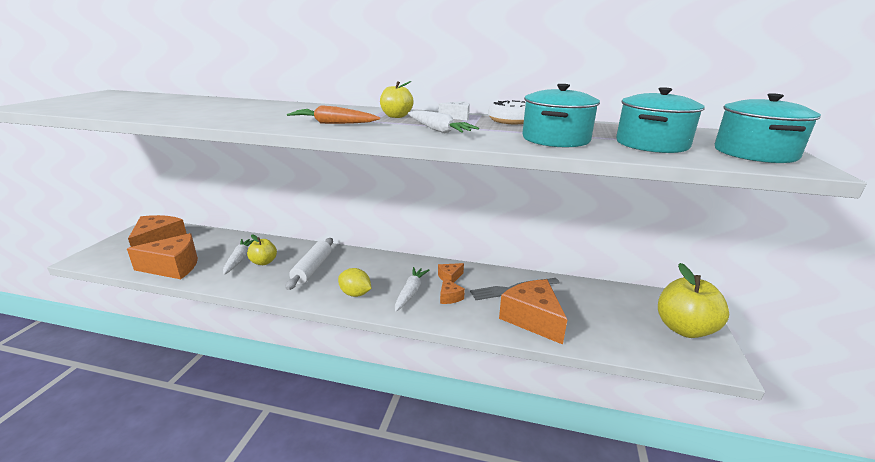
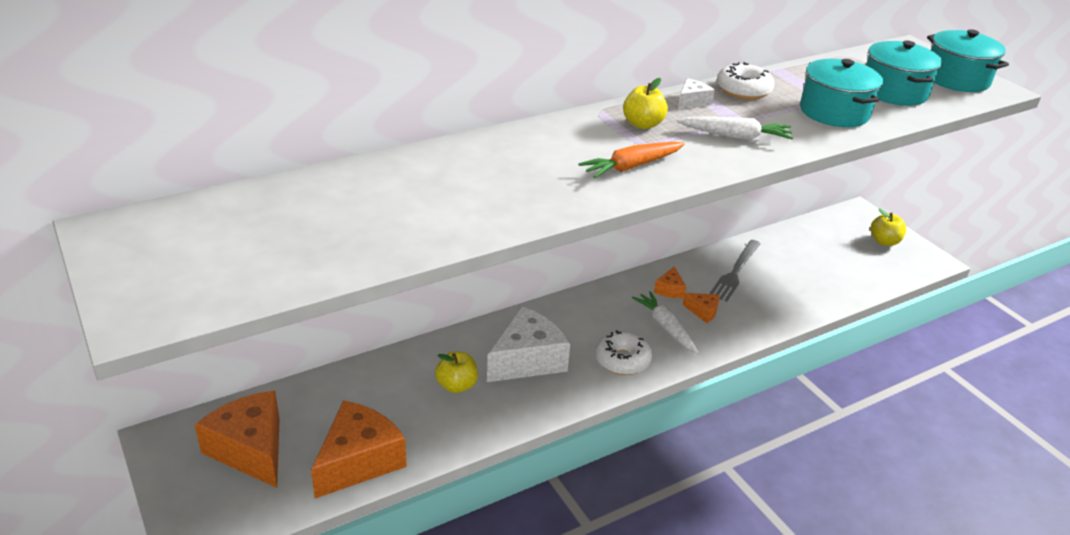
camera: 45 degrees left, 10 degrees up
white carrot [223,239,254,275] -> none
white rolling pin [285,238,333,290] -> white cheese [487,307,570,382]
yellow lemon [338,268,371,297] -> white donut [595,330,652,375]
orange cheese [499,279,567,345] -> none
yellow apple [658,263,729,338] -> yellow apple [871,209,906,246], size x0.56

